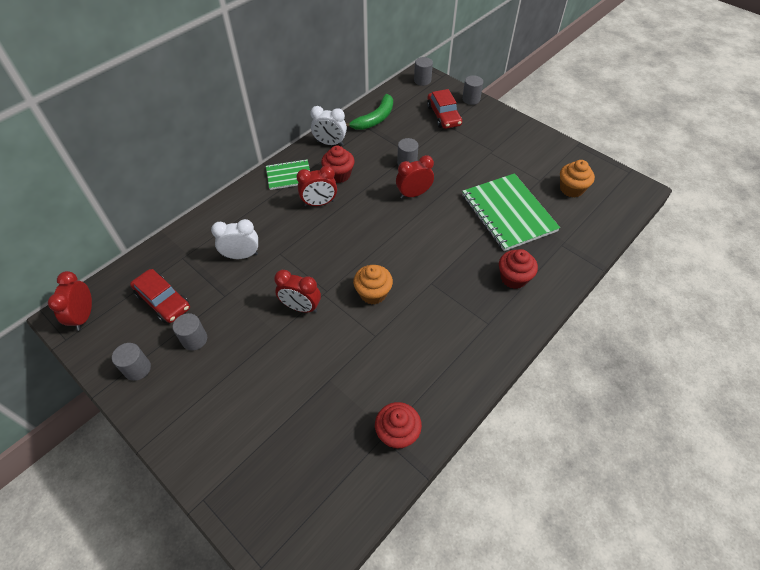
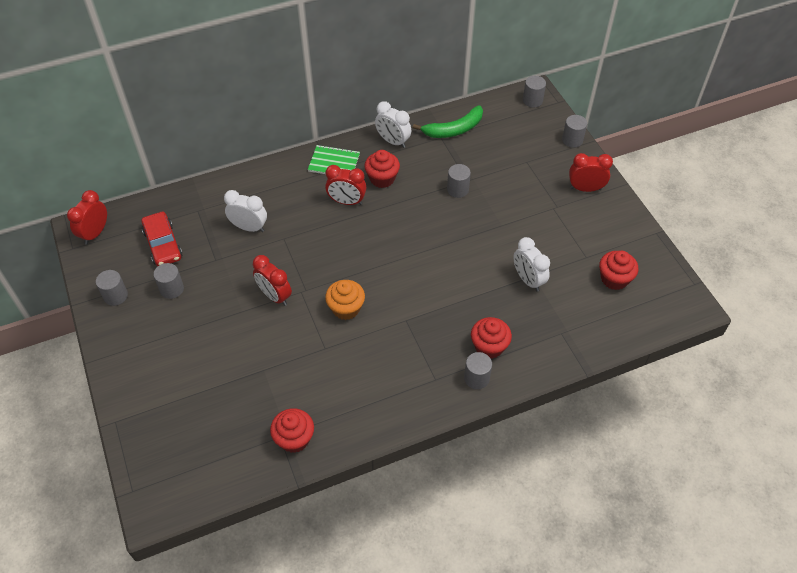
camera: 25 degrees right, 0 degrees up
red clock [396,155,434,199] -> red clock moved to [569,153,613,192]
red car [427,89,462,129] -> none
green notebook [462,173,560,251] -> white clock [513,237,550,292]
orange cupcake [560,160,595,198] -> red cupcake [599,251,638,290]
none -> grey cylinder [464,352,492,389]

